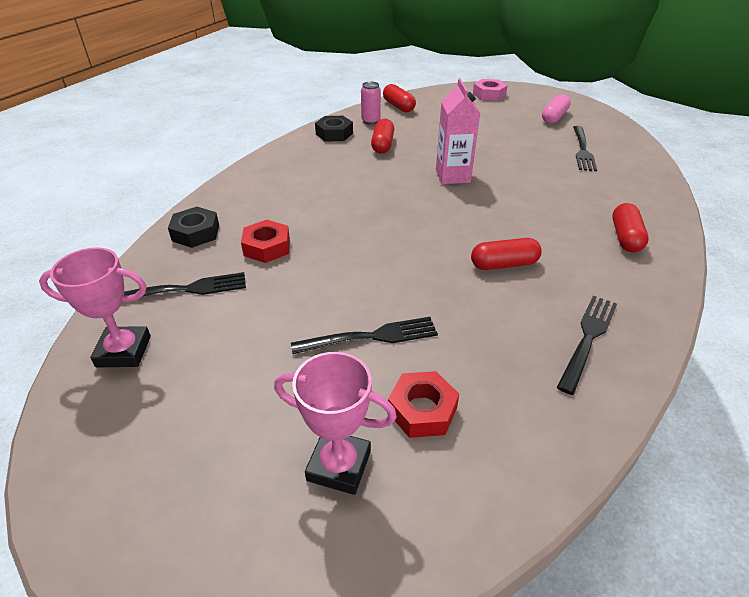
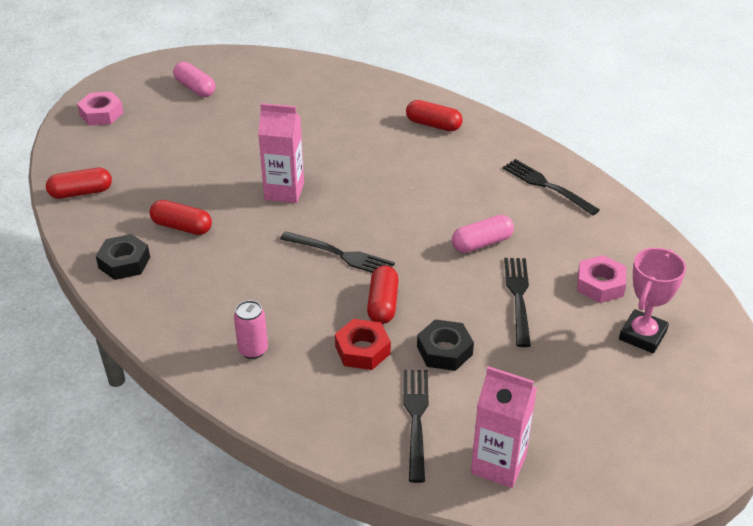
camera: 75 degrees left, 0 degrees up
pink trophy [39,247,151,367] -> pink carton [471,366,537,488]
black nut [168,207,219,248] -> black nut moved to [417,319,474,371]
pink can [361,81,381,125] -> pink can moved to [234,300,268,359]
red nut [388,371,459,438] -> pink nut [577,255,626,303]
red capsule [471,238,542,270] -> red capsule moved to [367,266,399,324]
black fork [573,126,597,171] -> black fork moved to [280,231,395,273]
none -> pink capsule [452,215,514,253]

